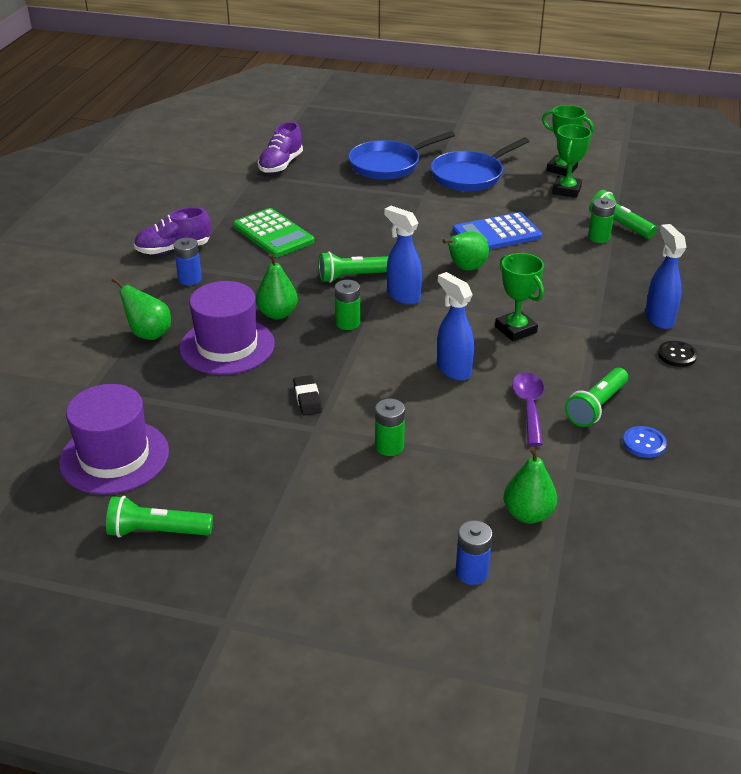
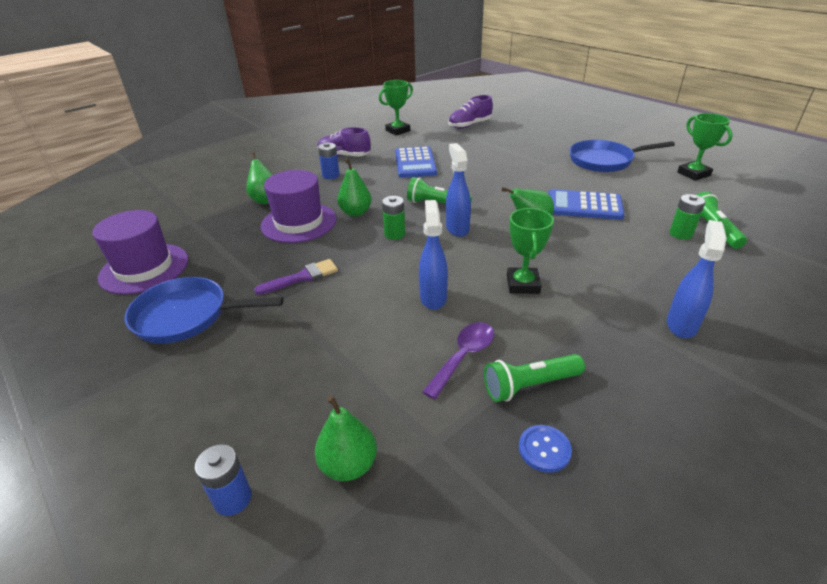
camera: 35 degrees right, 0 degrees up
green flashlight [106,496,213,537] -> none
green calculator [233,208,314,257] -> blue calculator [395,146,437,178]
black eraser [293,375,322,415] -> purple brush [254,259,338,295]
blue pan [348,131,455,180] -> blue pan moved to [124,277,284,344]
green battery [375,399,405,456] -> none
green trophy [552,124,592,198] -> green trophy moved to [379,80,413,135]
black button [658,341,698,367] -> none

